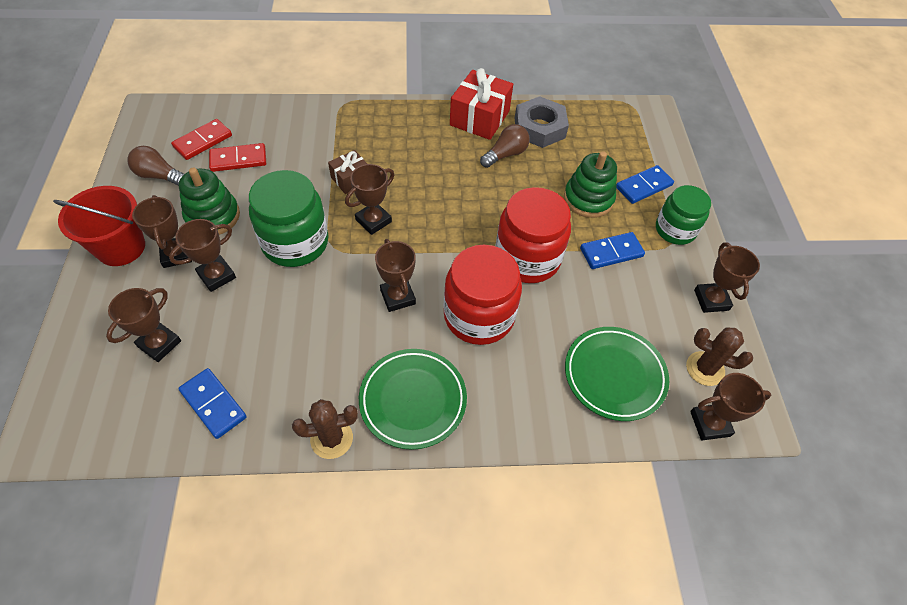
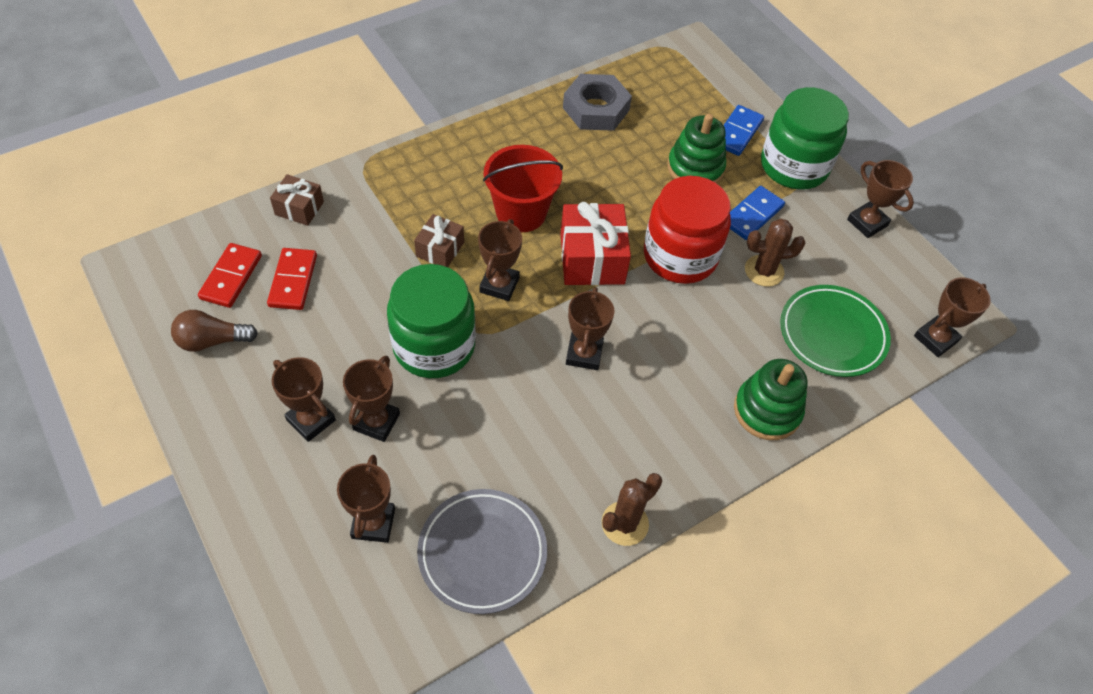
camera: 30 degrees left, 0 degrees up
red bucket [53,186,145,266] -> red bucket moved to [483,145,563,232]
blue domino [178,368,247,439] -> grey plate [417,489,547,614]
green stacking toy [179,168,240,235] -> green stacking toy moved to [734,359,808,440]
red domino [209,143,266,172] -> red domino turned 45 degrees counterclockwise [267,248,317,310]
green plate [359,349,467,450] -> none
brown trophy [375,239,416,312] -> brown trophy turned 60 degrees clockwise [566,287,614,370]
red jar [443,245,522,345] -> none
red gift [450,68,513,140] -> red gift moved to [560,202,631,285]
brown light bulb [480,124,530,168] -> none
green jar [656,185,711,245] -> green jar [761,87,849,190], size x1.52
brown cactus [686,327,753,386] -> brown cactus moved to [745,219,805,287]
none -> brown gift [270,174,324,226]

